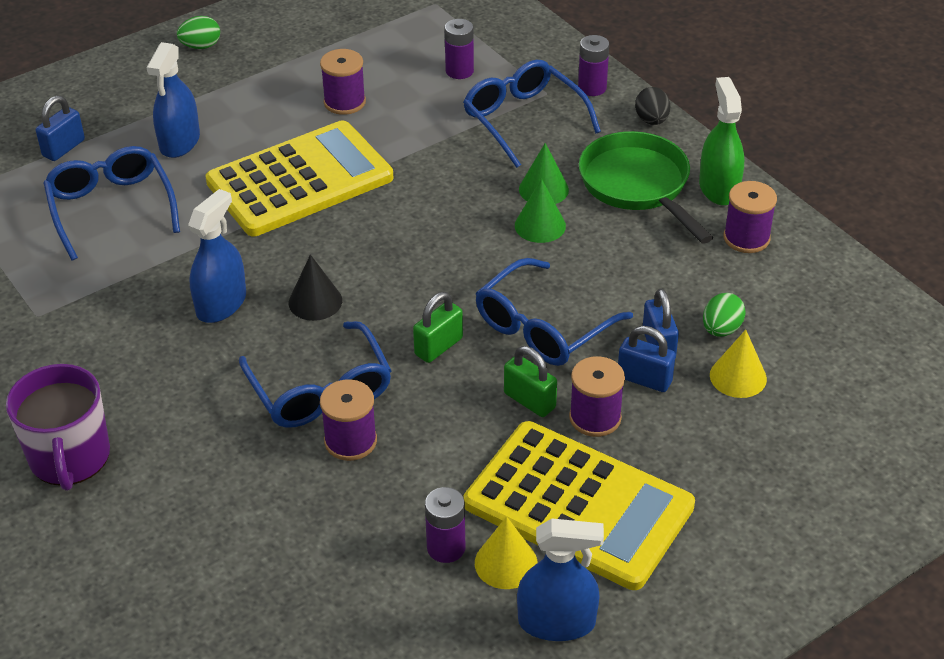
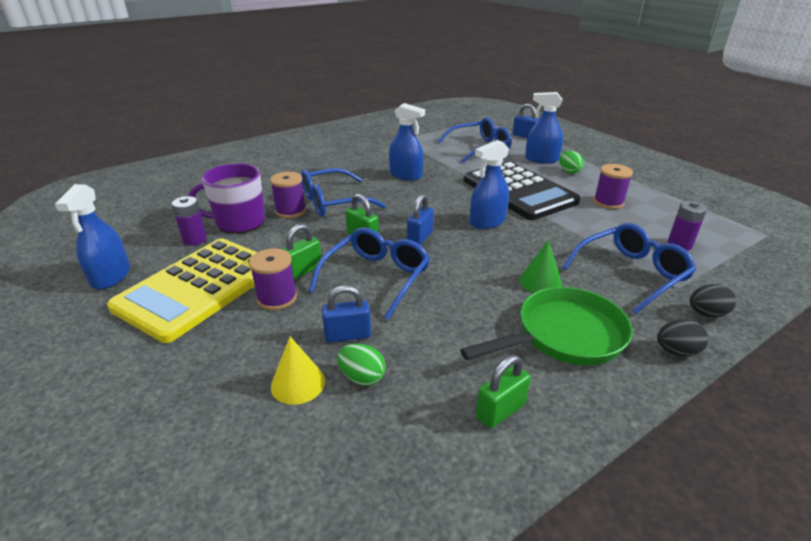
camera: 90 degrees right, 10 degrees down
purple mug [6,364,110,491] -> purple mug moved to [188,163,265,233]
green egg [177,16,220,49] -> green egg moved to [559,151,584,174]
yellow calculator [205,120,393,236] -> black calculator [463,161,581,220]
black cone [289,254,342,321] -> none
blue glasses [475,258,633,366] -> blue glasses turned 75 degrees clockwise [308,227,430,320]
yellow cone [475,517,538,589] -> none
green cone [515,179,566,243] -> none
purple battery [578,35,609,96] -> black egg [690,284,736,317]
blue padlock [618,326,676,392] -> blue padlock moved to [407,194,434,245]
green spray bottle [699,77,744,206] -> none
purple spool [724,181,777,253] -> green padlock [476,355,531,428]
none -> blue spray bottle [470,140,509,229]

